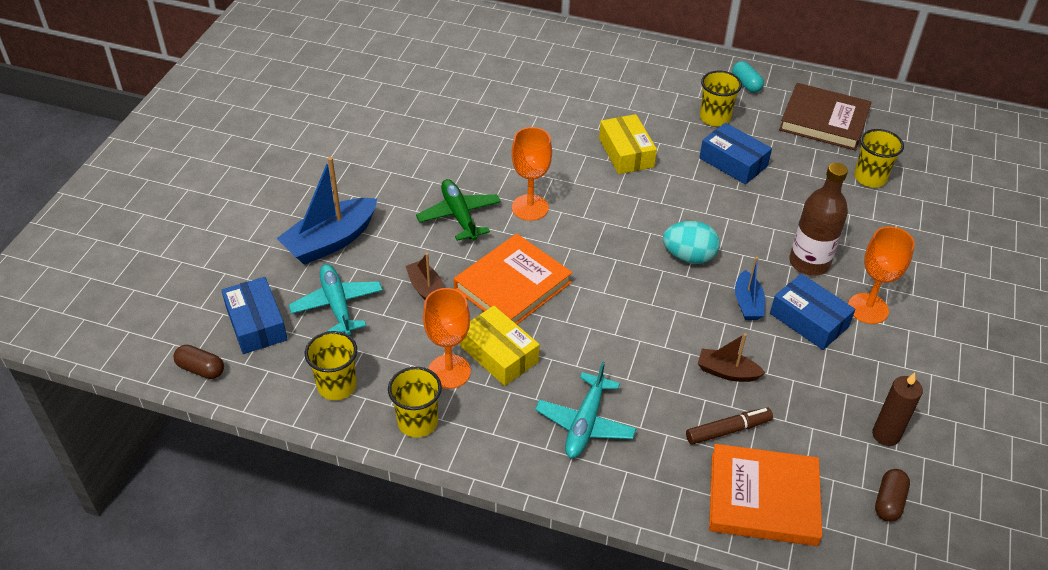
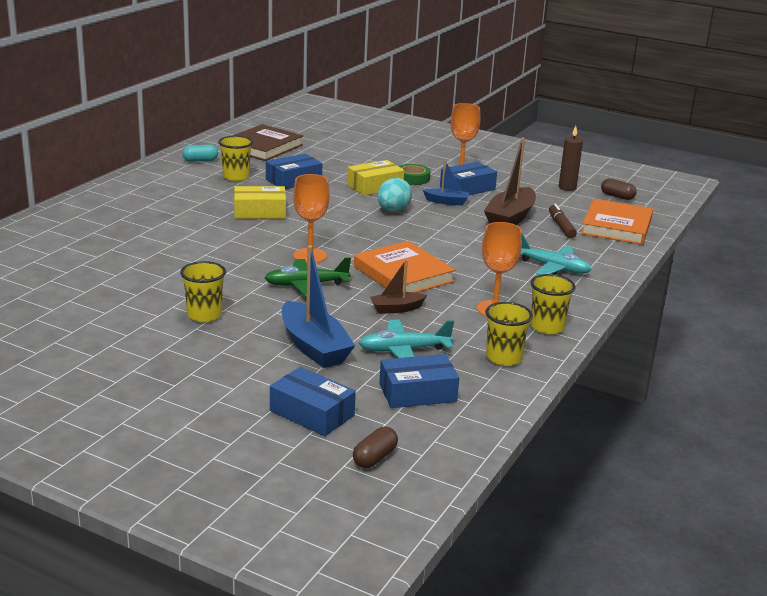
camera: 80 degrees left, 20 degrees down
brown capsule [173,345,224,379] -> brown capsule moved to [353,427,398,468]
yellow box [460,306,540,386] -> yellow box moved to [347,160,404,196]
brown boat [698,333,765,382] -> brown boat [484,138,536,225], size x1.82
brown bottle [789,163,848,276] -> green tape [399,164,431,185]
yellow cup [854,129,904,188] -> yellow cup moved to [180,261,226,322]
none -> blue box [270,367,356,436]

